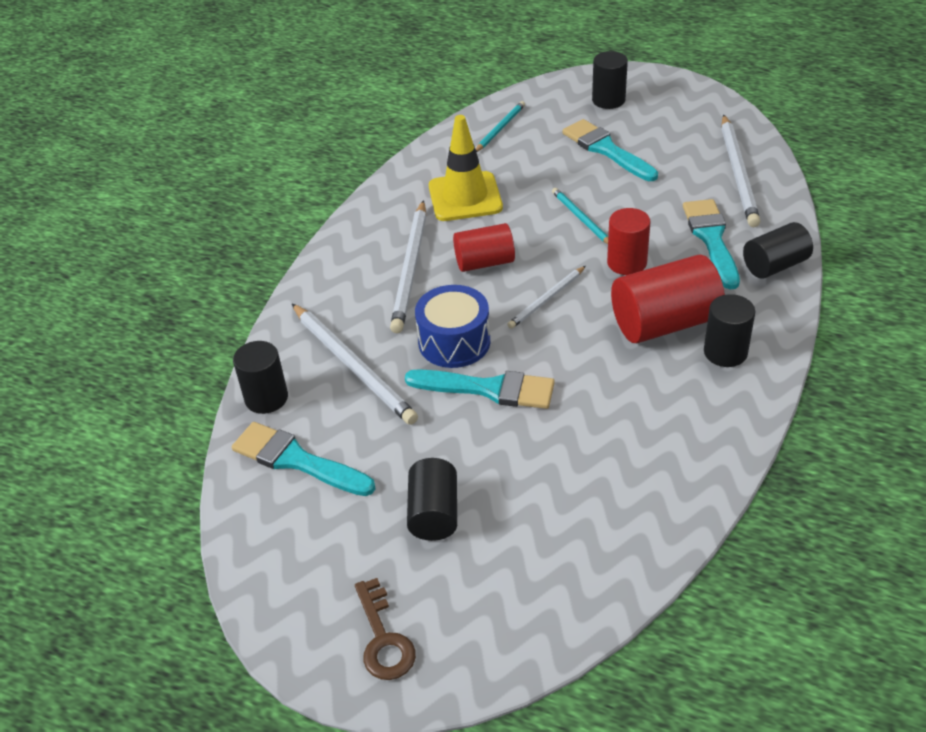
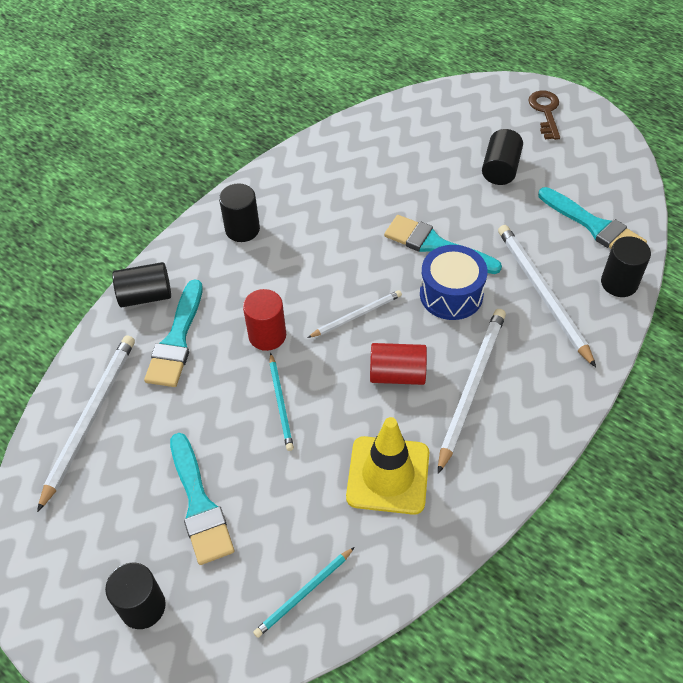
camera: 165 degrees left, 10 degrees up
red cylinder [611,255,725,343] -> none

